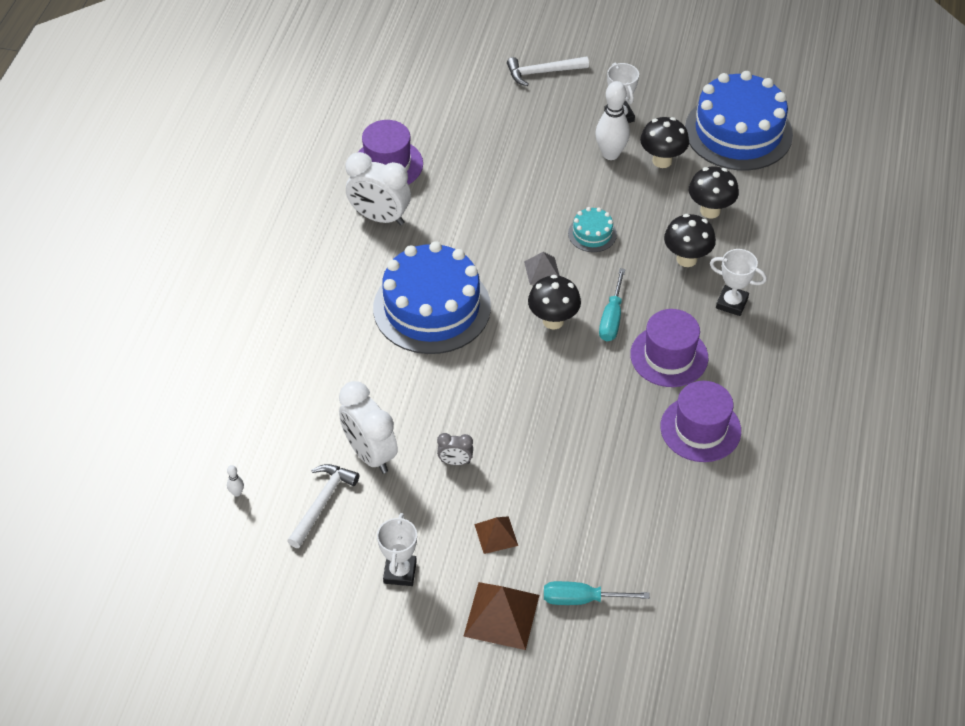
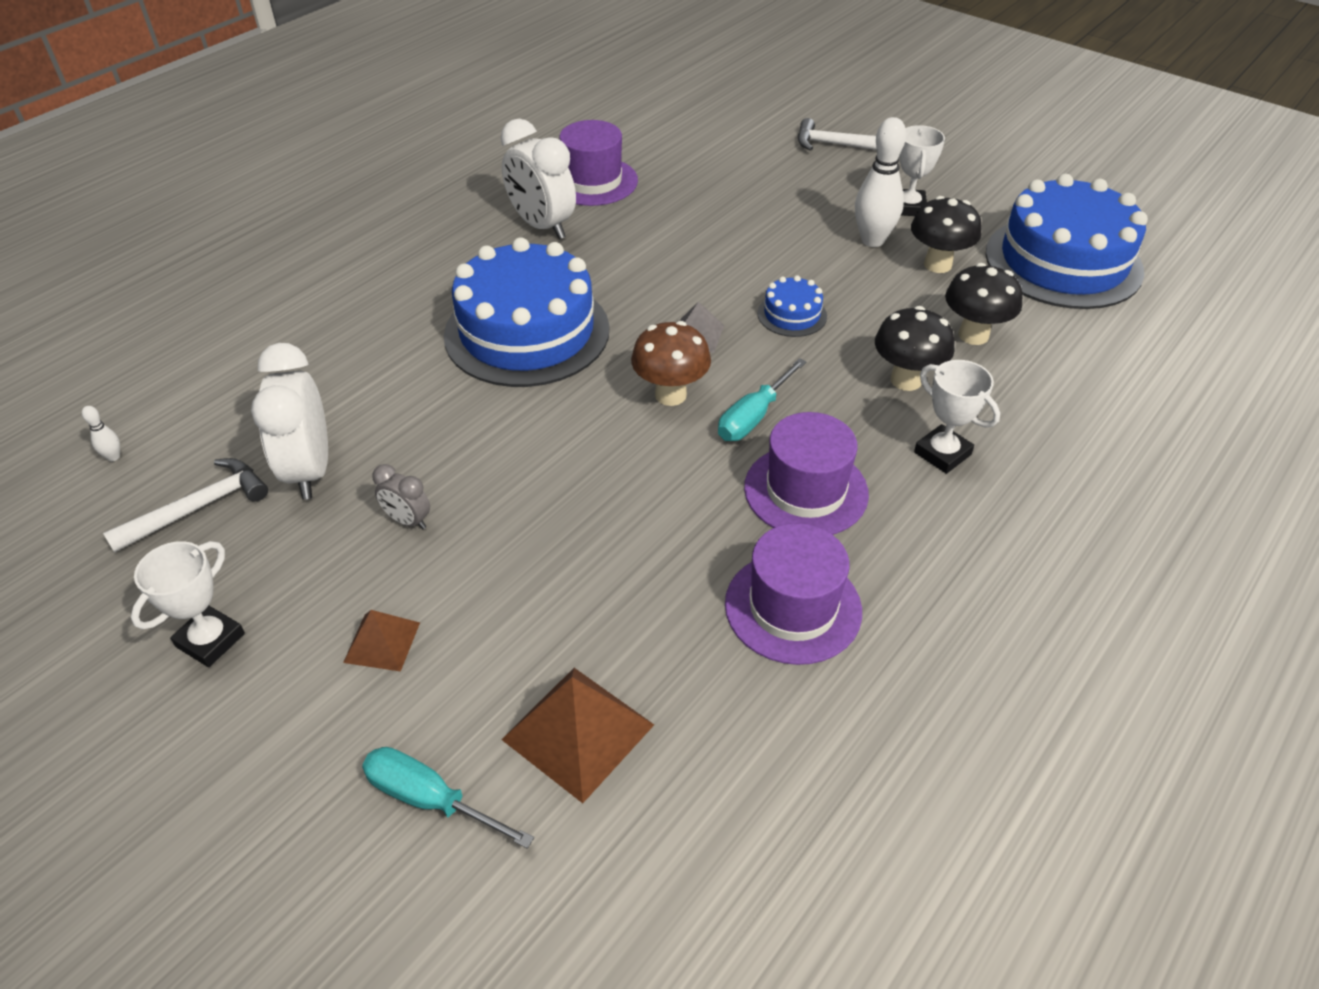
camera: 25 degrees right, 5 degrees down
brown pyramid [463,582,539,650] -> brown pyramid moved to [501,668,654,803]
black mushroom [528,275,581,329] -> brown mushroom [631,321,711,406]
turquoise cake [568,207,617,252] -> blue cake [757,275,827,337]

